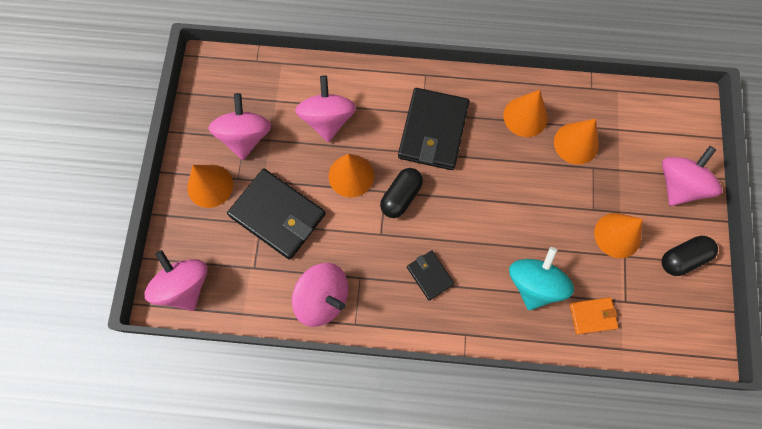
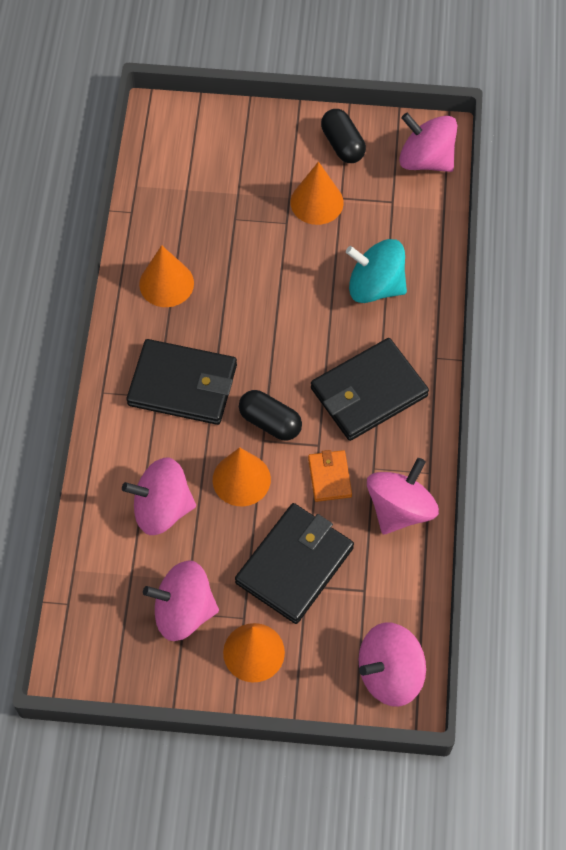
camera: 90 degrees left, 10 degrees down
black wallet [407,250,454,301] -> black wallet [311,338,429,441], size x1.98
orange cone [554,119,599,165] -> none
orange wallet [570,297,618,334] -> orange wallet moved to [308,450,352,502]
pink spinning top [662,146,722,206] -> pink spinning top moved to [399,113,457,172]

